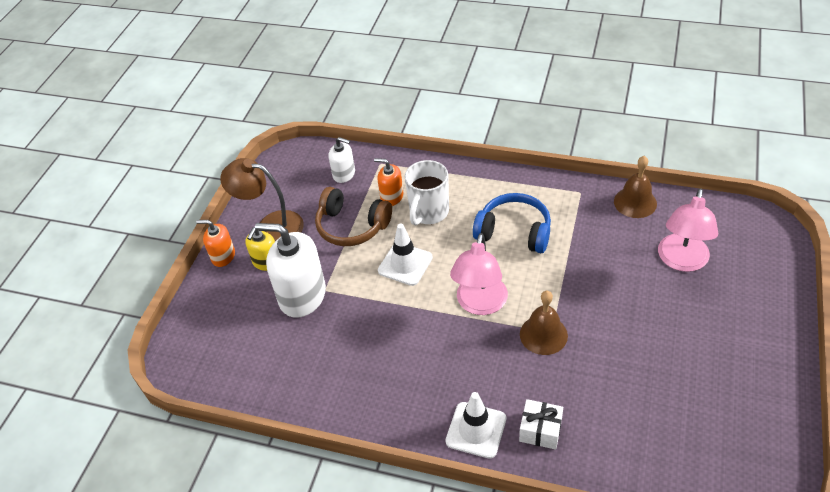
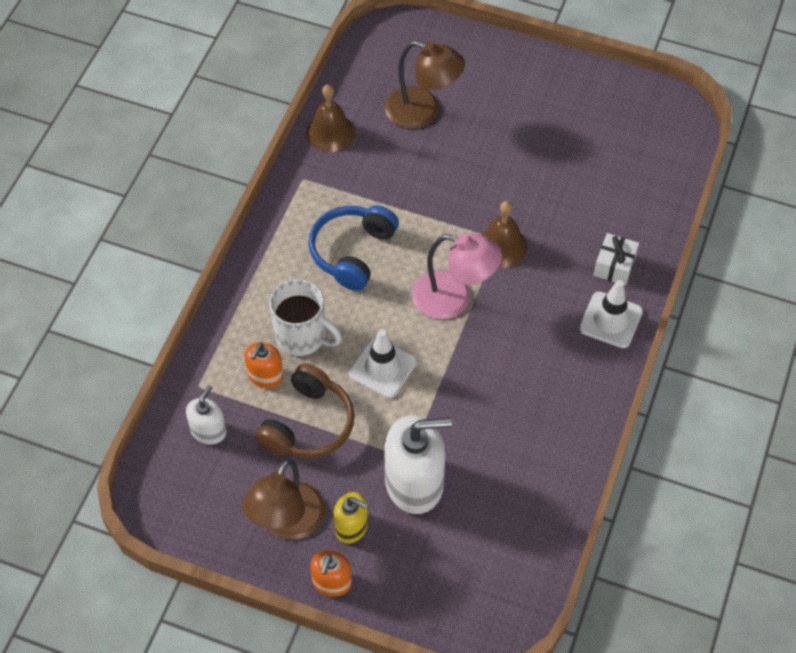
camera: 90 degrees left, 10 degrees up
white soap dispenser [255,223,326,318] -> white soap dispenser turned 120 degrees counterclockwise [384,415,452,514]
pink lamp [658,188,718,272] -> brown lamp [385,41,465,128]

